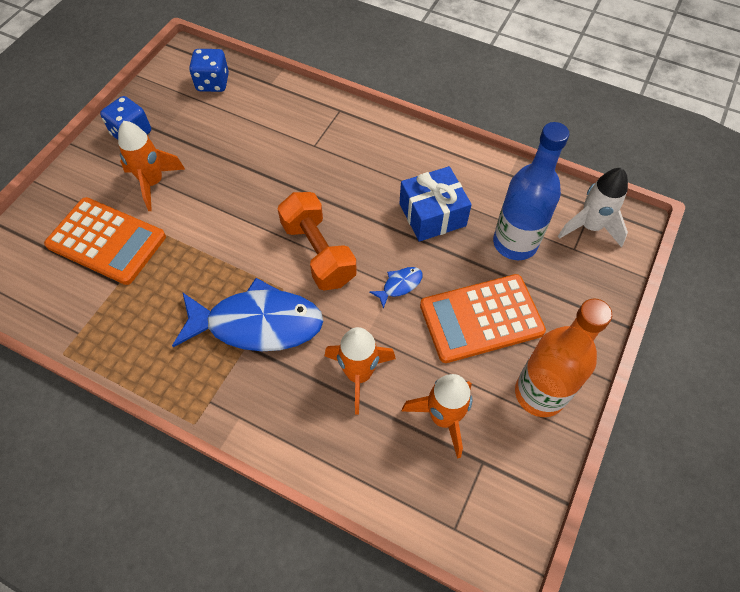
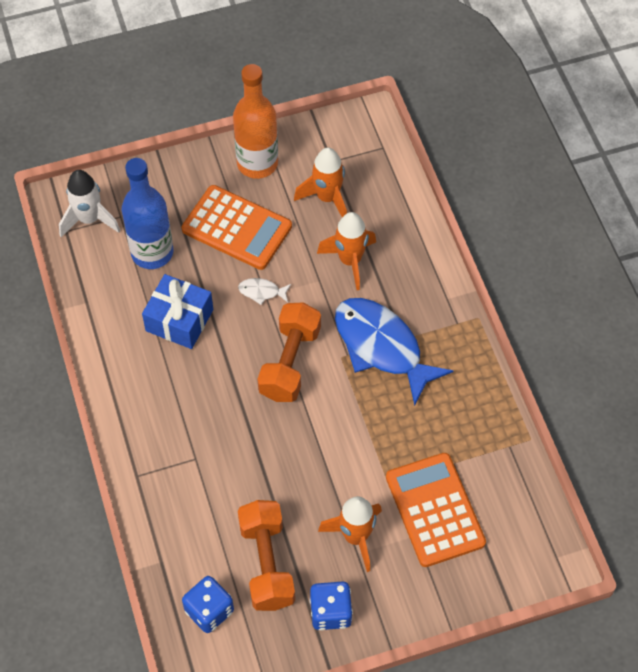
camera: 135 degrees left, 0 degrees up
blue fish [369,267,423,309] -> white fish [238,278,291,305]
none -> orange dumbbell [238,500,295,611]

